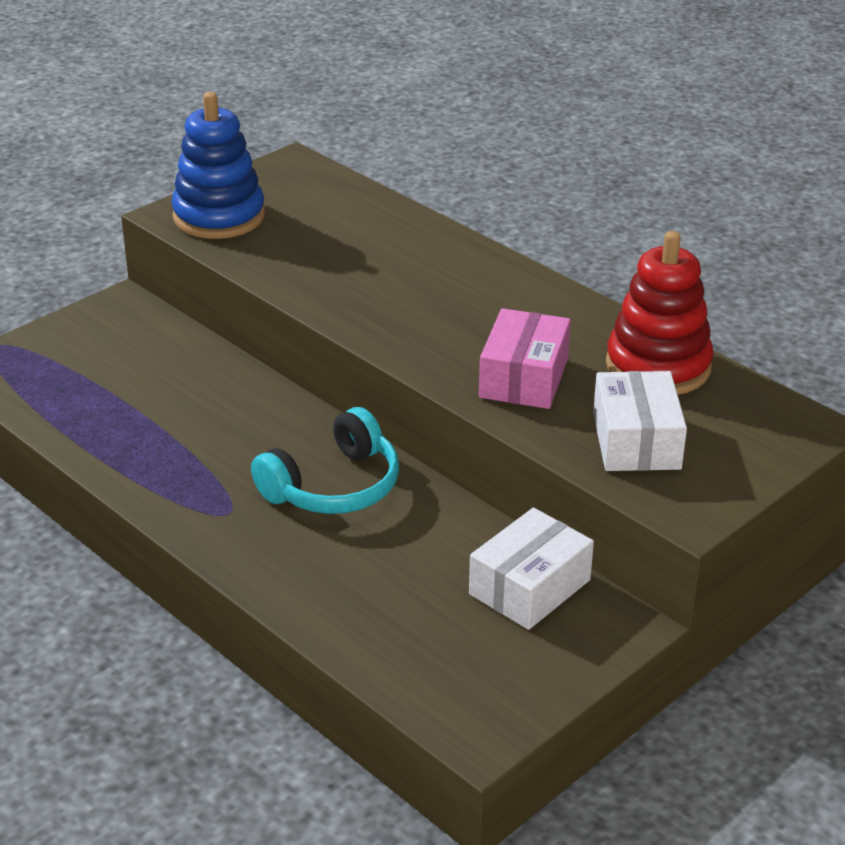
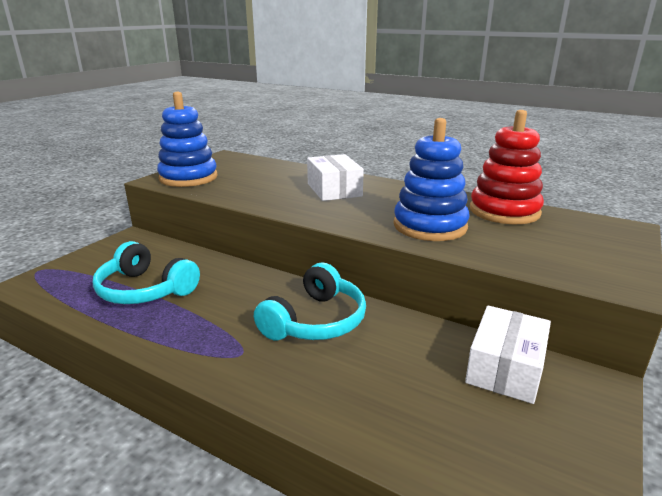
camera: 15 degrees left, 10 degrees down
pink box [479,308,571,409] -> blue stacking toy [394,118,470,241]
white box [593,371,687,471] -> white box moved to [307,154,364,201]
none -> turquoise headphones [93,241,200,304]

